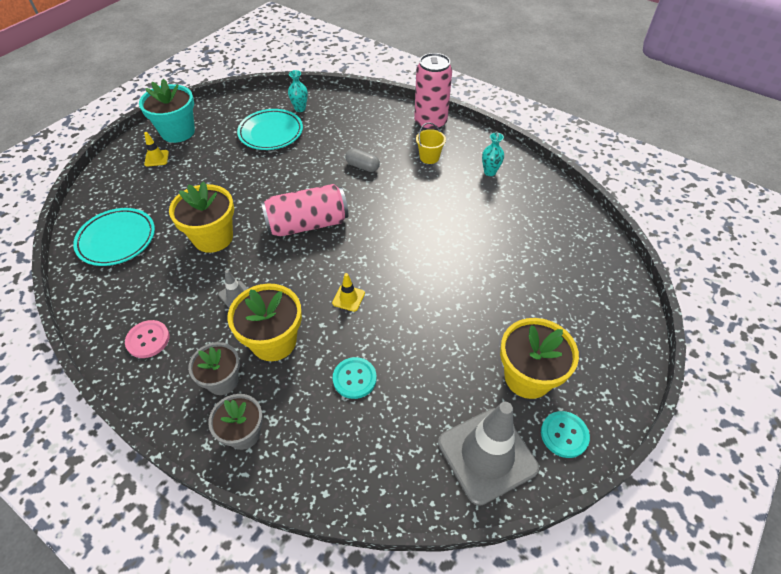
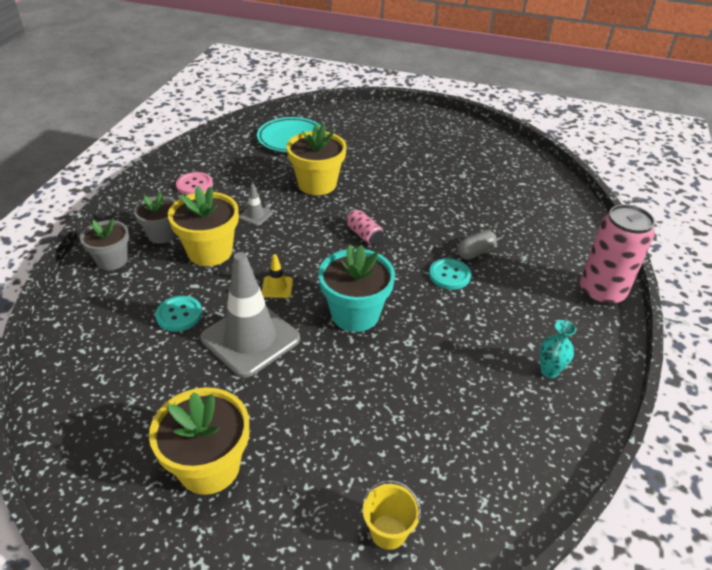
camera: 70 degrees right, 10 degrees down
turquoise flower pot [139,79,195,143] -> turquoise flower pot moved to [318,245,395,332]
yellow traffic cone [144,132,169,166] -> none
turquoise plate [237,109,303,150] -> none
pink can [261,184,349,237] -> pink can [346,209,384,245], size x0.48
turquoise vase [288,70,308,112] -> none
grey capsule [345,148,380,172] -> grey capsule turned 45 degrees clockwise [457,230,497,260]
yellow bucket [416,123,446,164] -> yellow bucket moved to [363,480,421,550]
grey traffic cone [438,402,539,506] -> grey traffic cone moved to [200,252,300,378]
turquoise button [541,411,590,458] -> turquoise button moved to [429,258,471,290]

